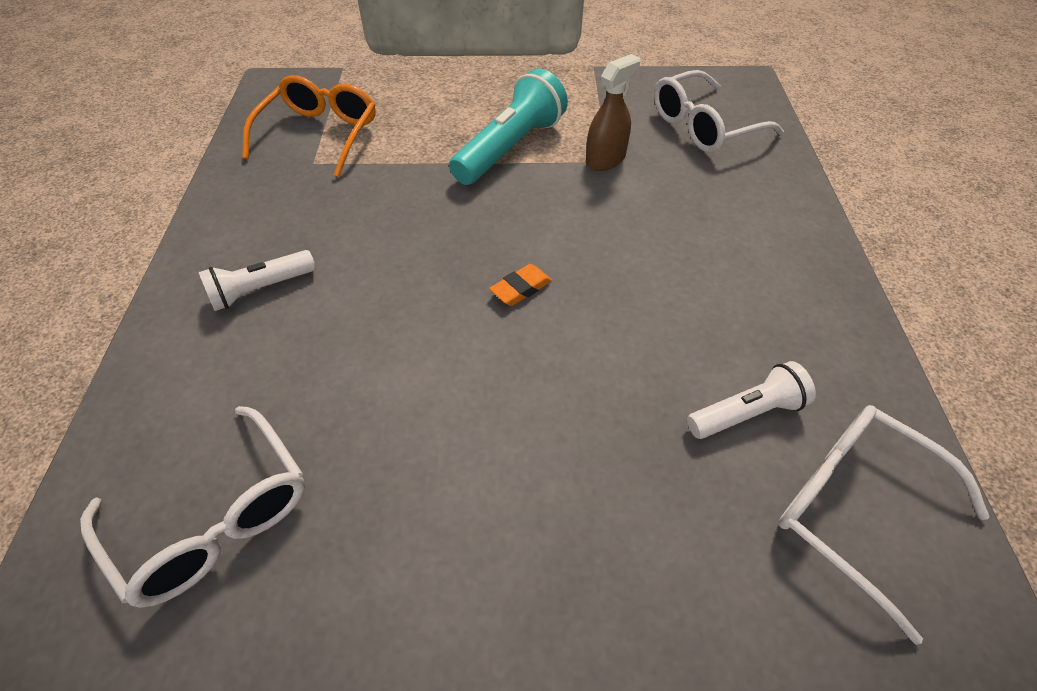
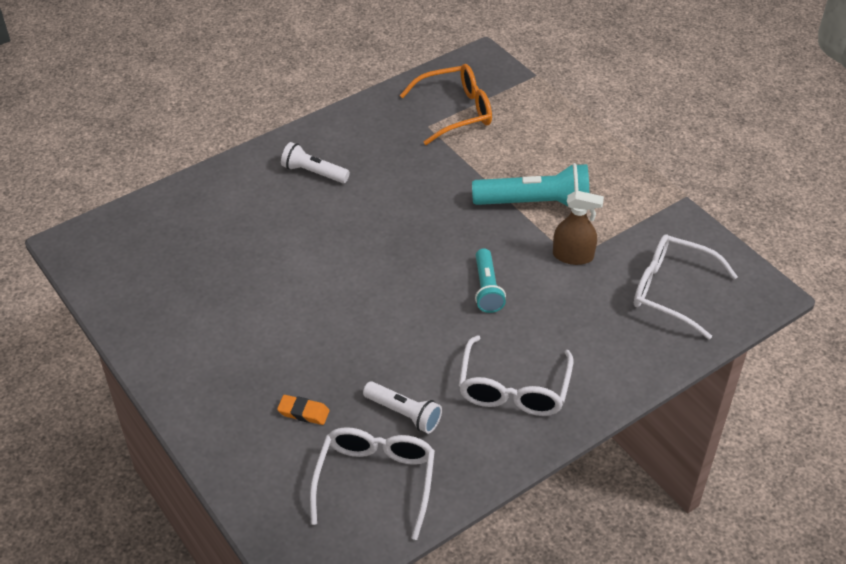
camera: 55 degrees right, 5 degrees down
white glasses [80,406,305,608] -> white glasses moved to [459,335,573,416]
orange eraser [489,264,552,306] -> orange eraser moved to [277,395,330,425]
none -> turquoise flashlight [475,248,506,313]

